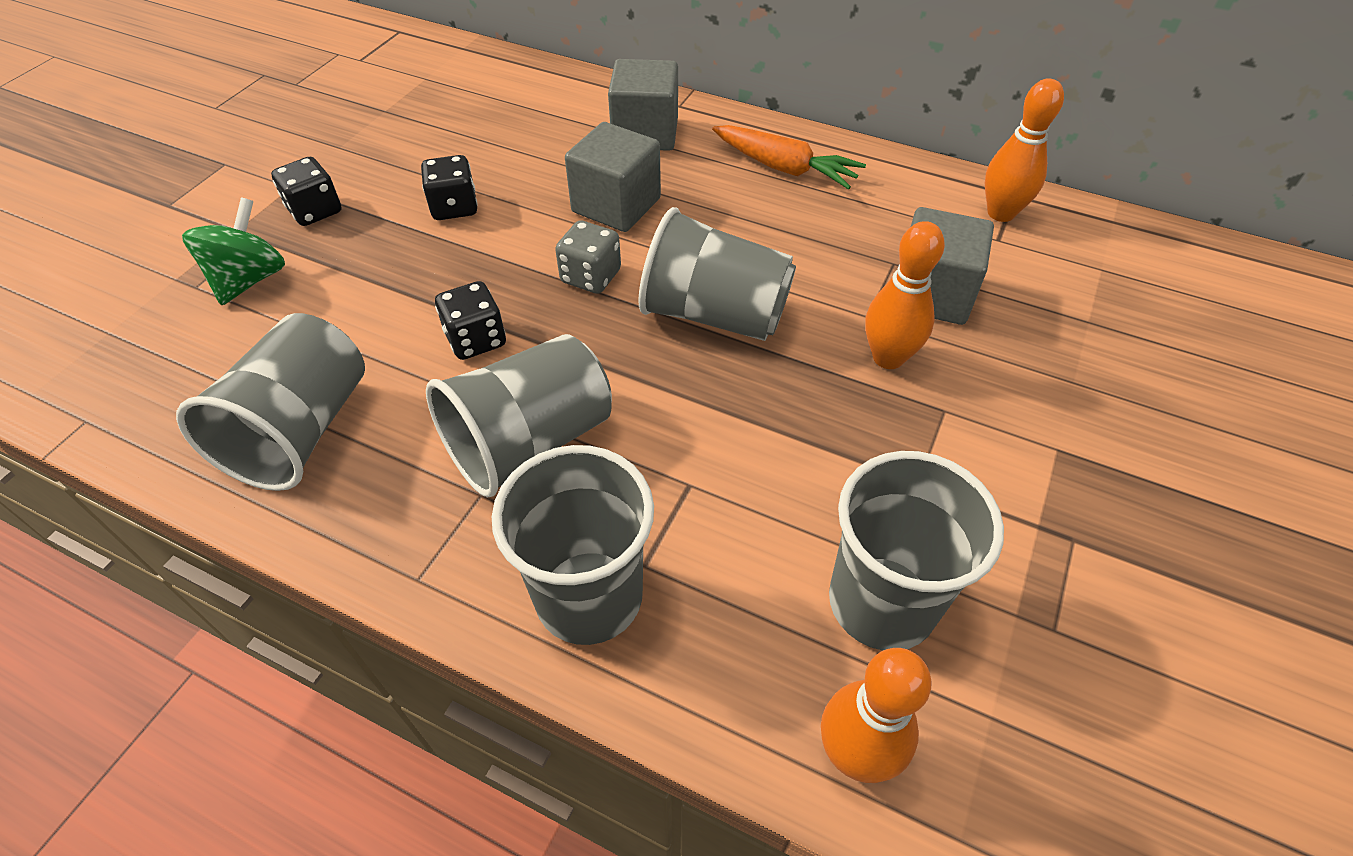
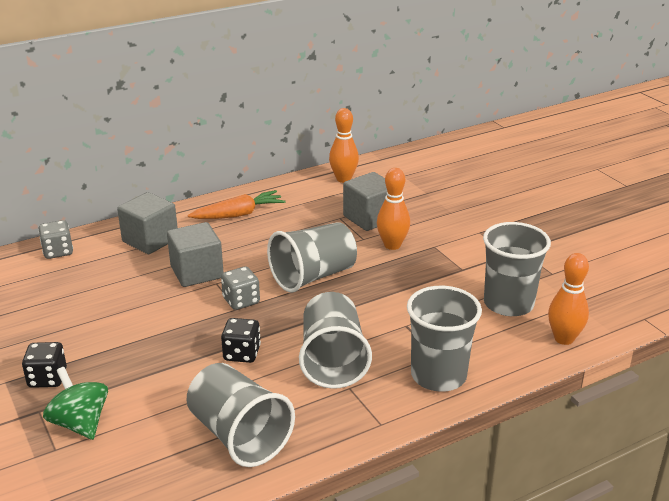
camera: 55 degrees left, 20 degrees down
black dice [421,155,478,220] -> none
none -> grey dice [38,220,73,259]

